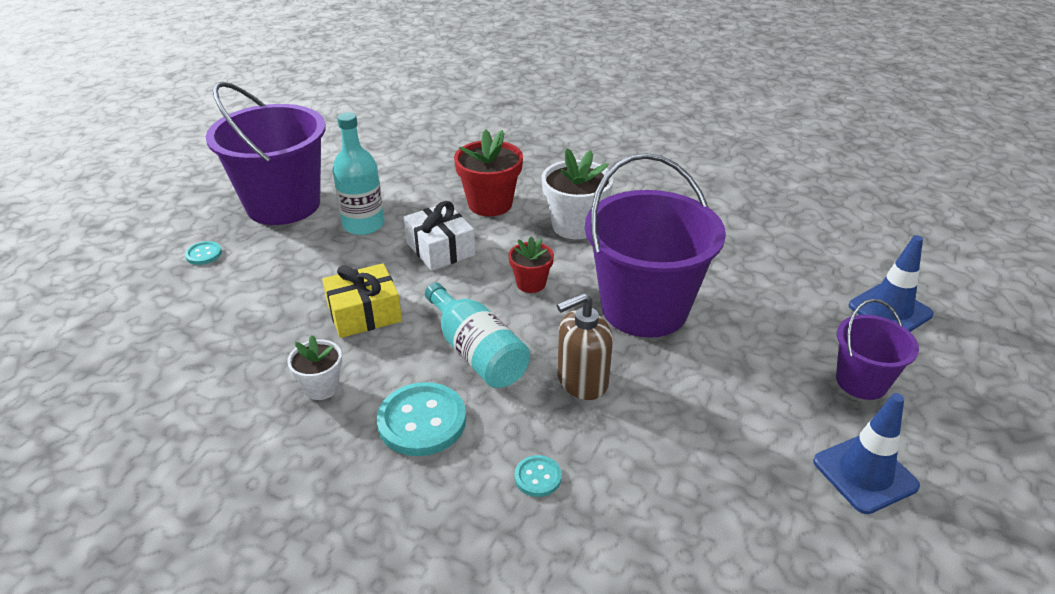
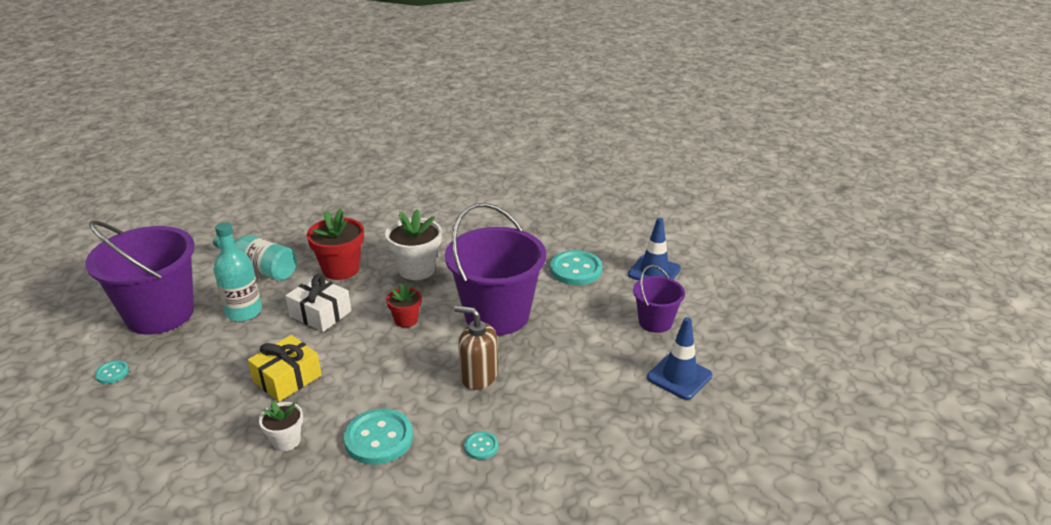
camera: 25 degrees left, 5 degrees down
turquoise bottle [425,282,530,388] -> turquoise bottle moved to [213,235,297,281]
brown soap dispenser [557,293,613,400] -> brown soap dispenser turned 75 degrees clockwise [454,305,498,390]
none -> turquoise button [550,250,602,285]

